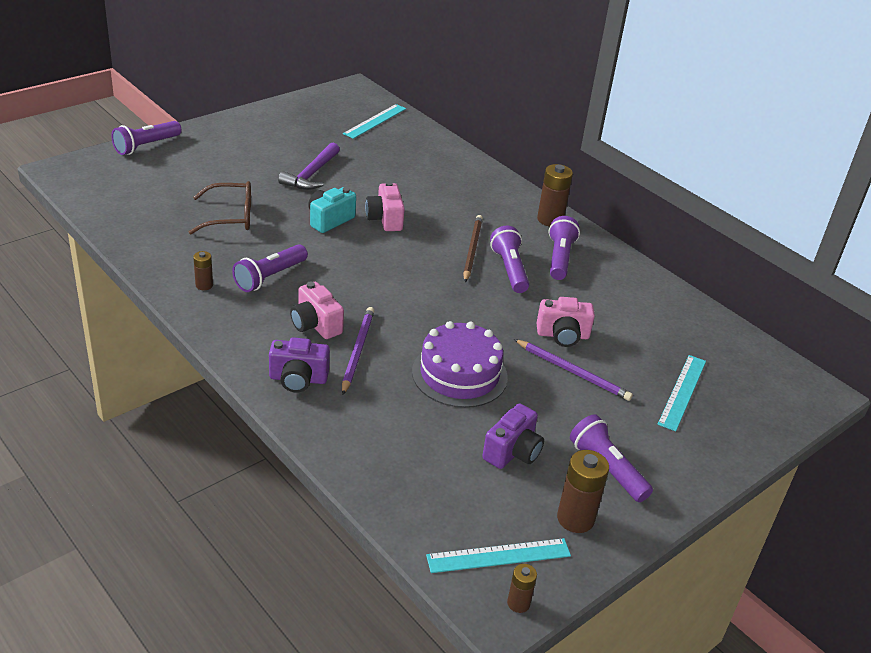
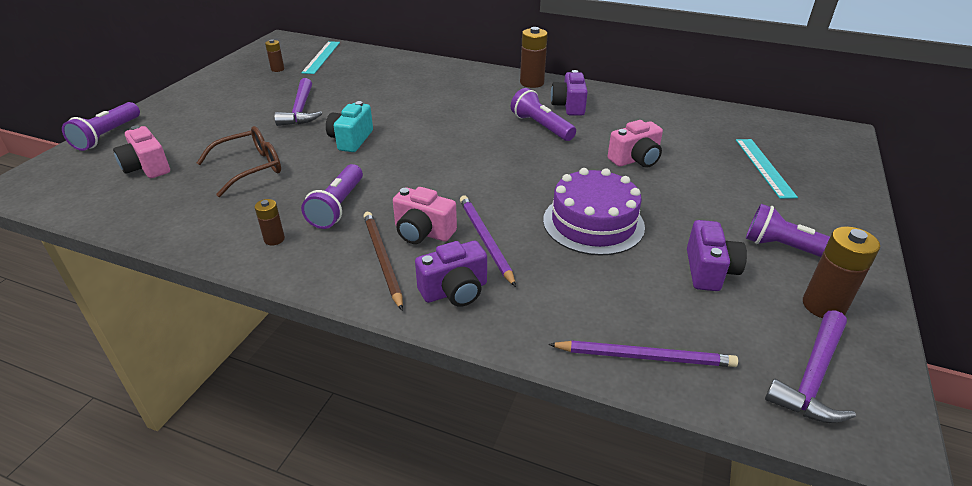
camera: 25 degrees left, 0 degrees up
pink camera [365,181,405,231] -> pink camera moved to [113,125,170,178]
turquoise ruler [426,538,571,573] -> purple hammer [765,310,856,423]
brown pencil [463,215,483,282] -> brown pencil moved to [363,212,403,310]
brown battery [507,564,537,613] -> brown battery moved to [265,39,284,72]
purple pencil [514,339,633,401] -> purple pencil moved to [548,340,738,367]
purple flashlight [549,216,580,280] -> purple camera [551,70,588,116]

